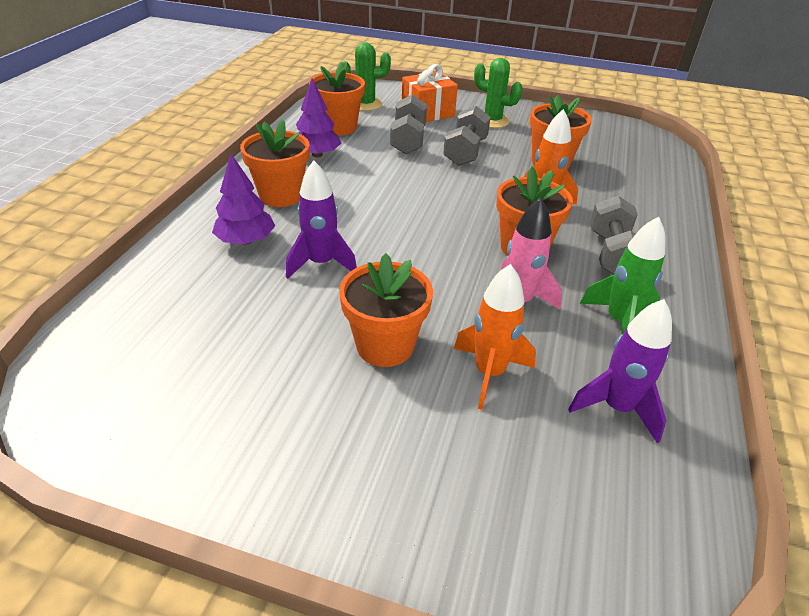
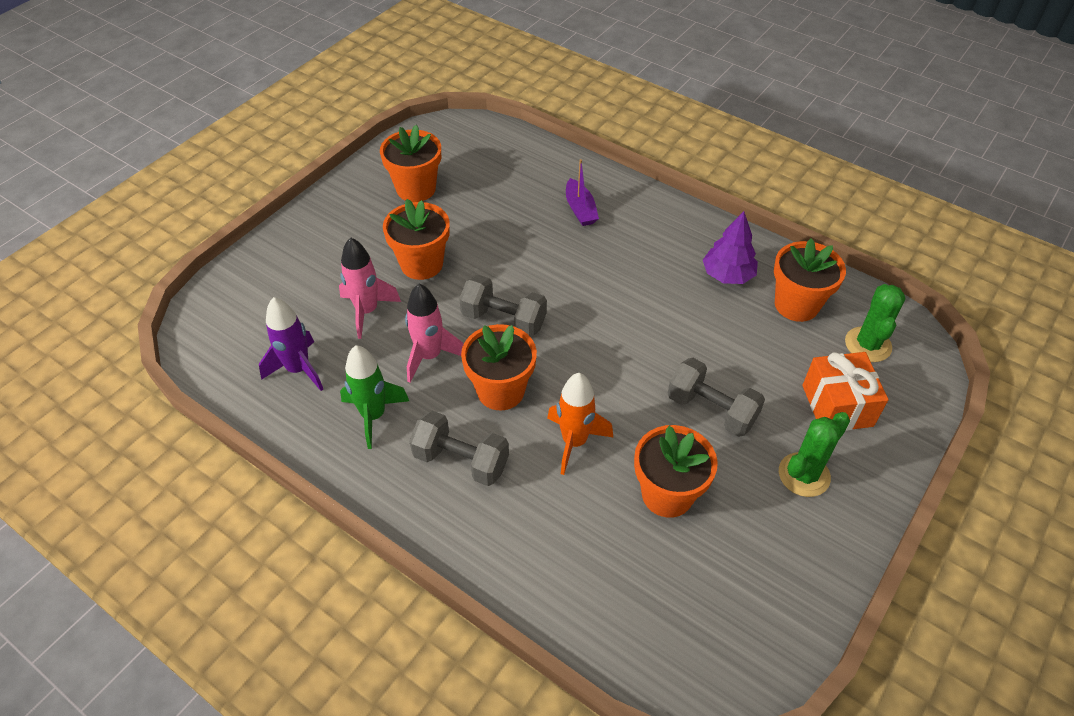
camera: 110 degrees right, 10 degrees up
purple tree [212,154,275,245] -> purple boat [566,159,599,226]
orange flower pot [240,119,310,207] -> orange flower pot moved to [380,125,441,202]
purple rocket [286,160,357,279] -> none
grey dumbbell [390,95,427,154] -> grey dumbbell moved to [459,275,547,337]
orange rocket [454,264,536,410] -> pink rocket [339,237,401,339]

